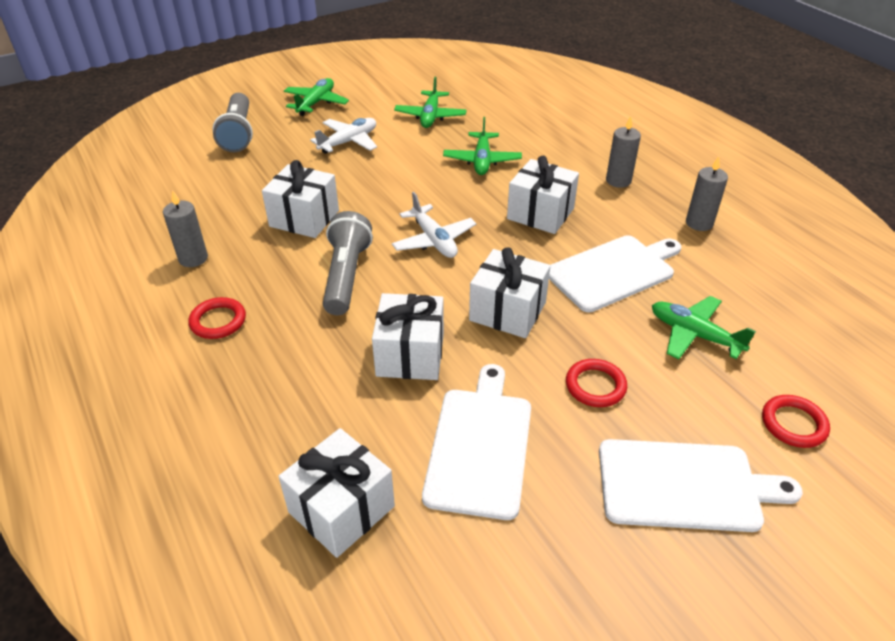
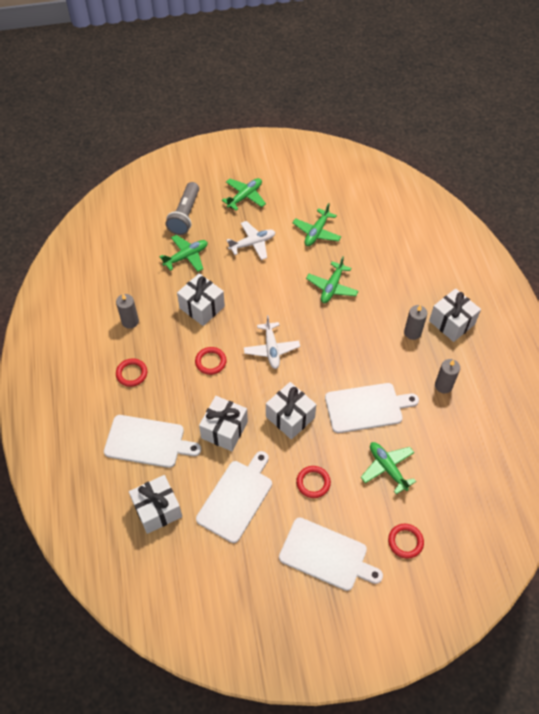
camera: 20 degrees right, 15 degrees up
grey flashlight [323,211,373,315] -> red ring [195,347,226,375]
white gift [507,156,579,234] -> white gift moved to [429,288,481,342]
none -> white cutting board [104,415,201,468]
none -> green plane [159,235,208,272]

